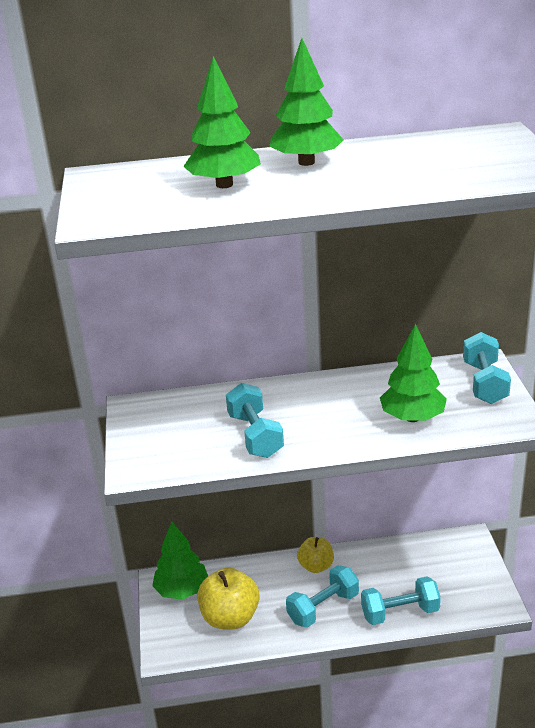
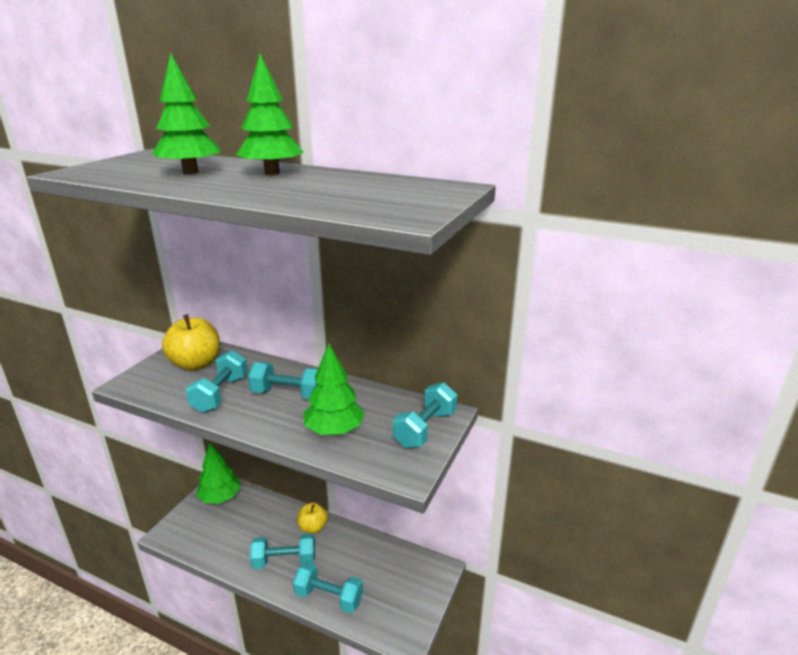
camera: 30 degrees right, 5 degrees down
yellow apple [197,567,260,629] -> yellow apple moved to [162,314,220,371]
none -> turquoise dumbbell [248,362,318,399]

